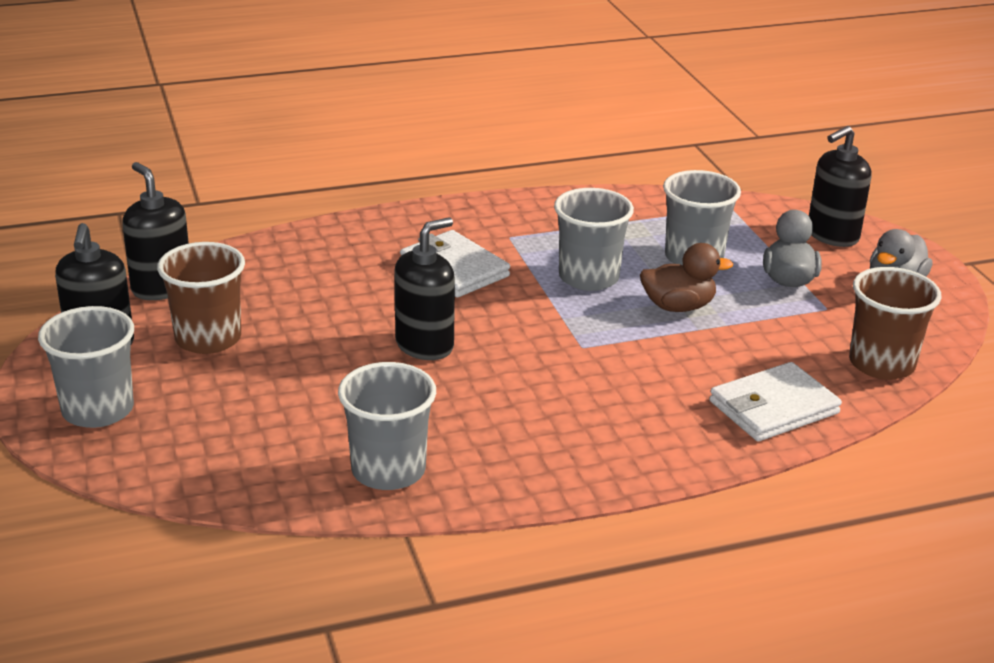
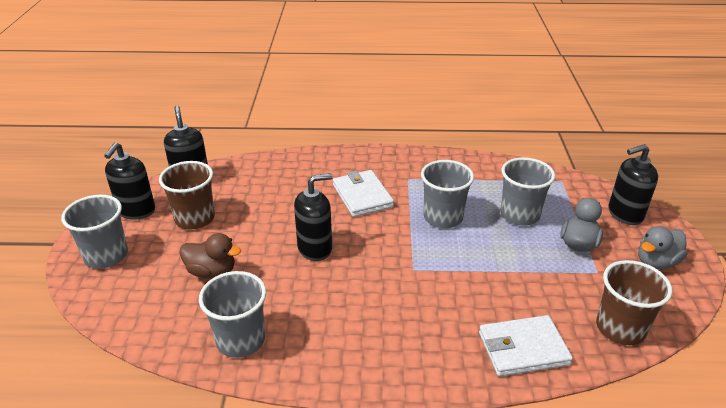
camera: 20 degrees right, 5 degrees up
brown duck [640,243,733,312] -> brown duck moved to [180,233,241,278]

